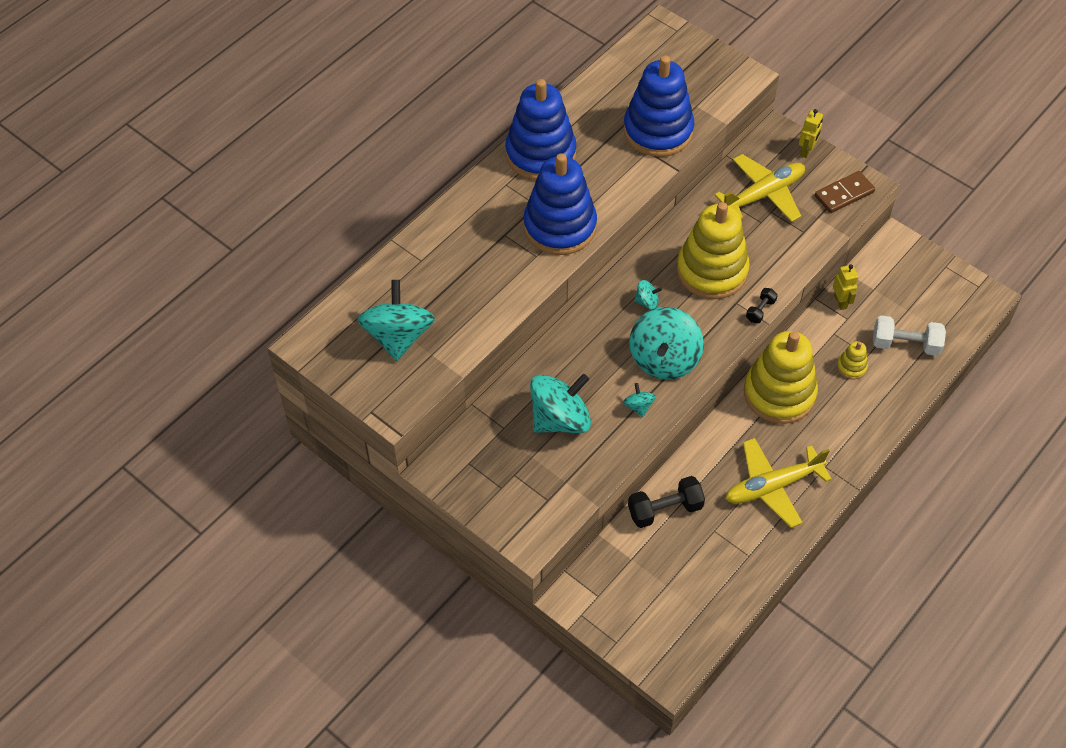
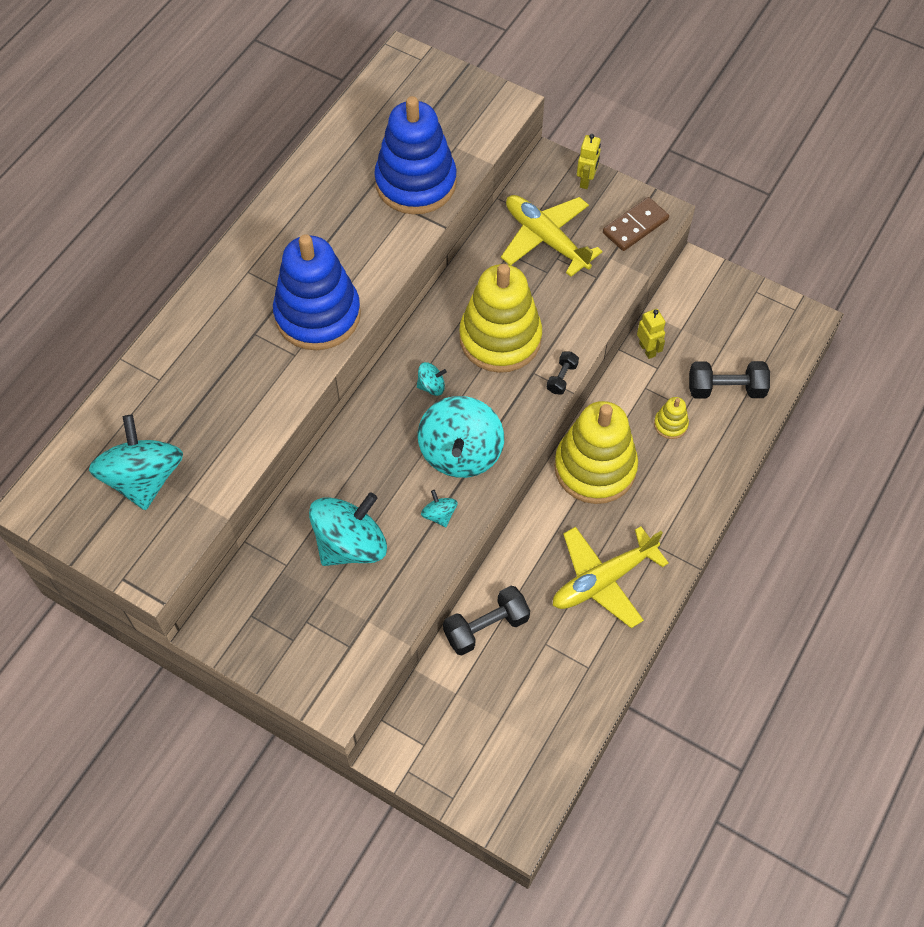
camera: 10 degrees left, 5 degrees up
blue stacking toy [505,79,577,180] -> none
yellow plane [714,154,805,222] -> yellow plane turned 90 degrees counterclockwise [501,195,603,277]
white dumbbell [873,316,946,356] -> black dumbbell [689,361,770,399]

